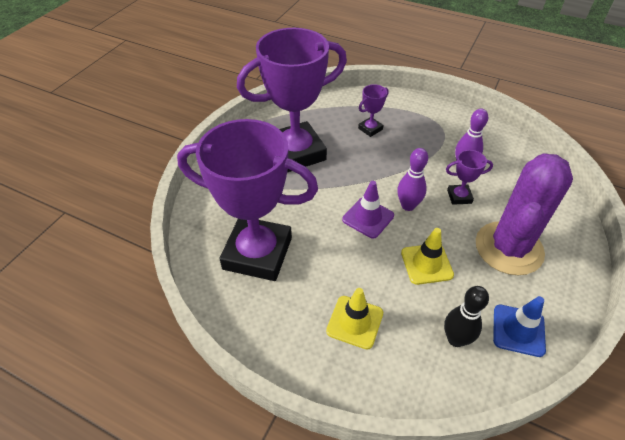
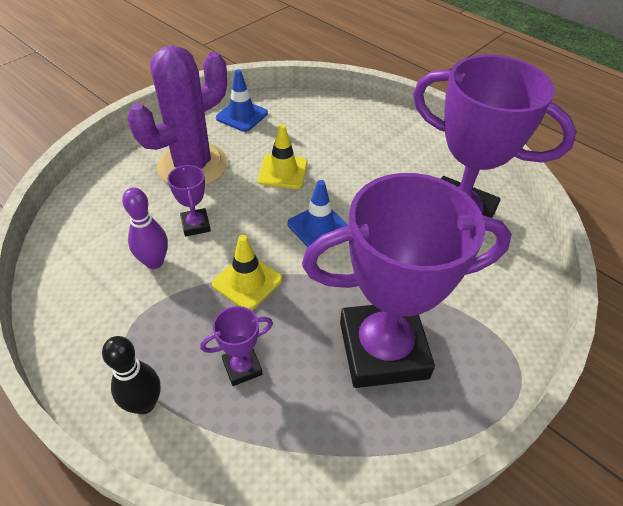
camera: 165 degrees left, 0 degrees up
yellow traffic cone [326,288,383,350] -> yellow traffic cone moved to [212,235,282,310]
purple traffic cone [342,181,394,239] -> blue traffic cone [288,180,349,247]
purple bowling pin [397,148,428,211] -> none
black bowling pin [444,286,489,347] -> black bowling pin moved to [102,336,161,414]
purple trophy [446,150,493,205] -> purple trophy turned 60 degrees clockwise [168,164,211,237]

